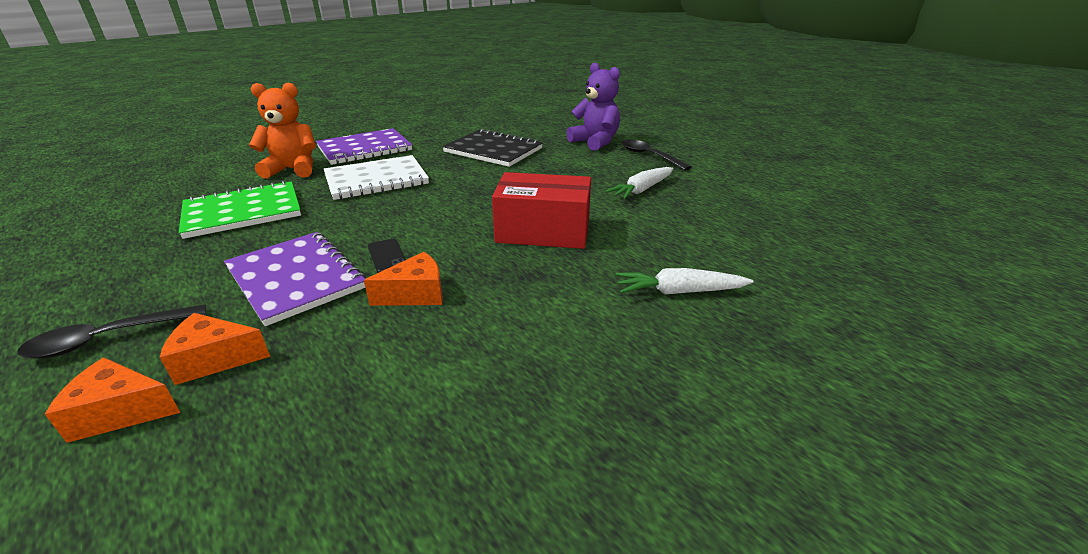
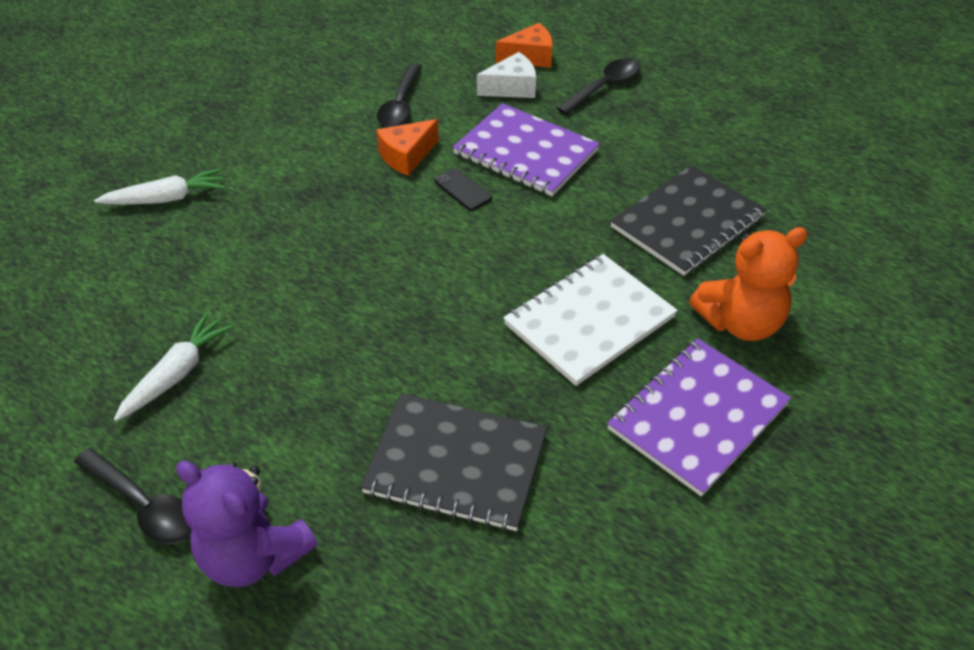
camera: 165 degrees right, 15 degrees up
orange cheese [160,313,270,385] -> white cheese [477,52,536,98]
green notebook [179,181,301,239] -> black notebook [610,165,766,276]
red box [492,172,591,249] -> none
none -> black spoon [377,64,422,127]

